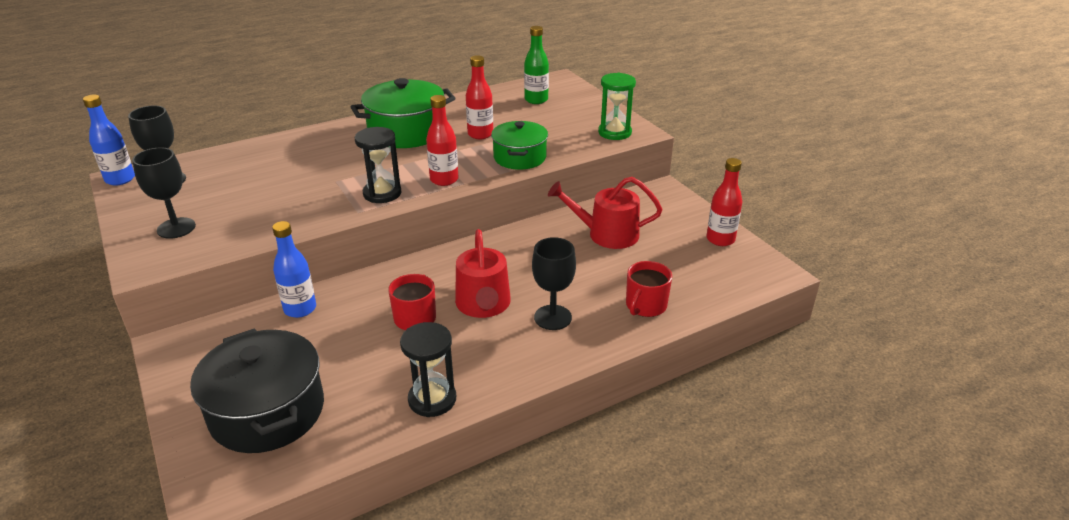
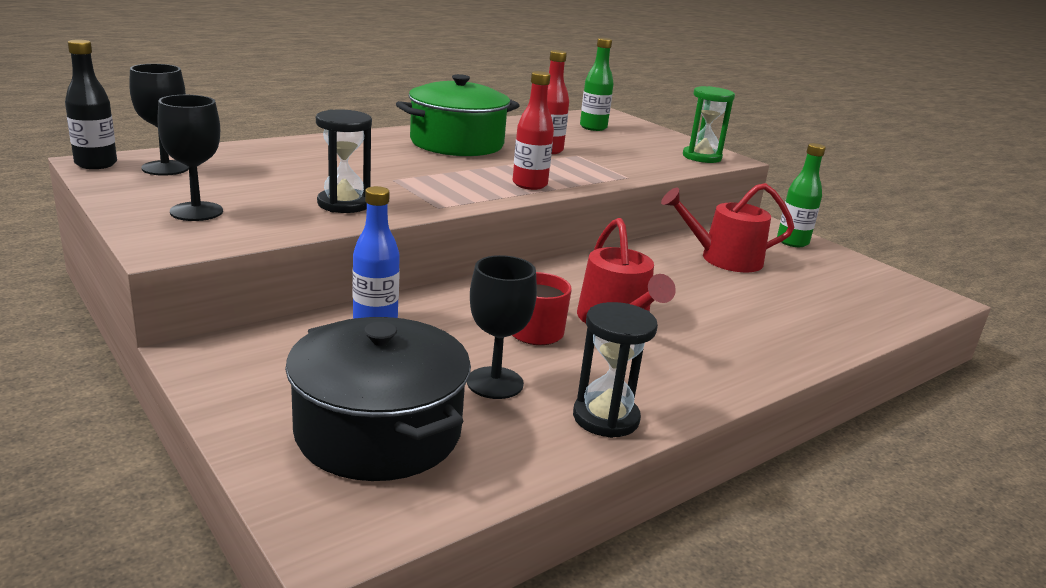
camera: 10 degrees left, 10 degrees down
blue bottle [83,95,135,186] -> black bottle [65,40,117,169]
black hourglass [355,127,402,203] -> black hourglass moved to [316,109,372,213]
green pot [491,121,548,170] -> none
black goblet [532,237,576,330] -> black goblet moved to [467,255,537,399]
red mug [626,261,672,317] -> none
red bottle [707,158,743,246] -> none
none -> green bottle [777,143,826,247]

